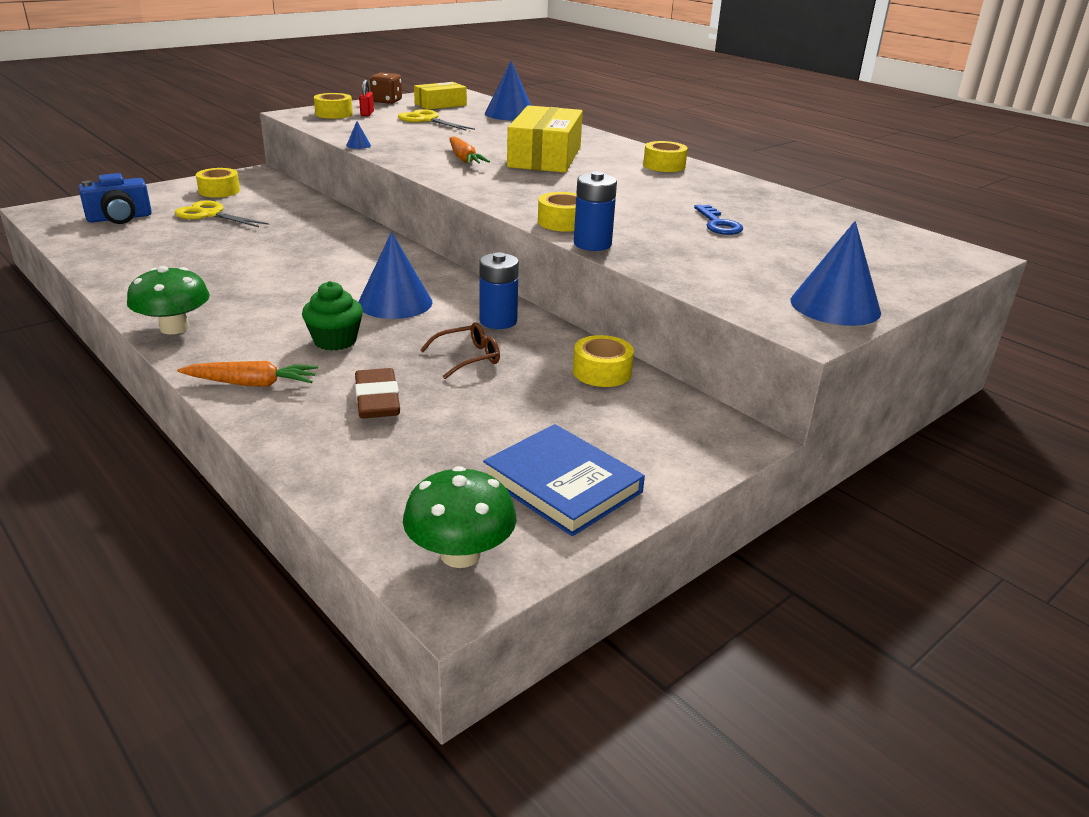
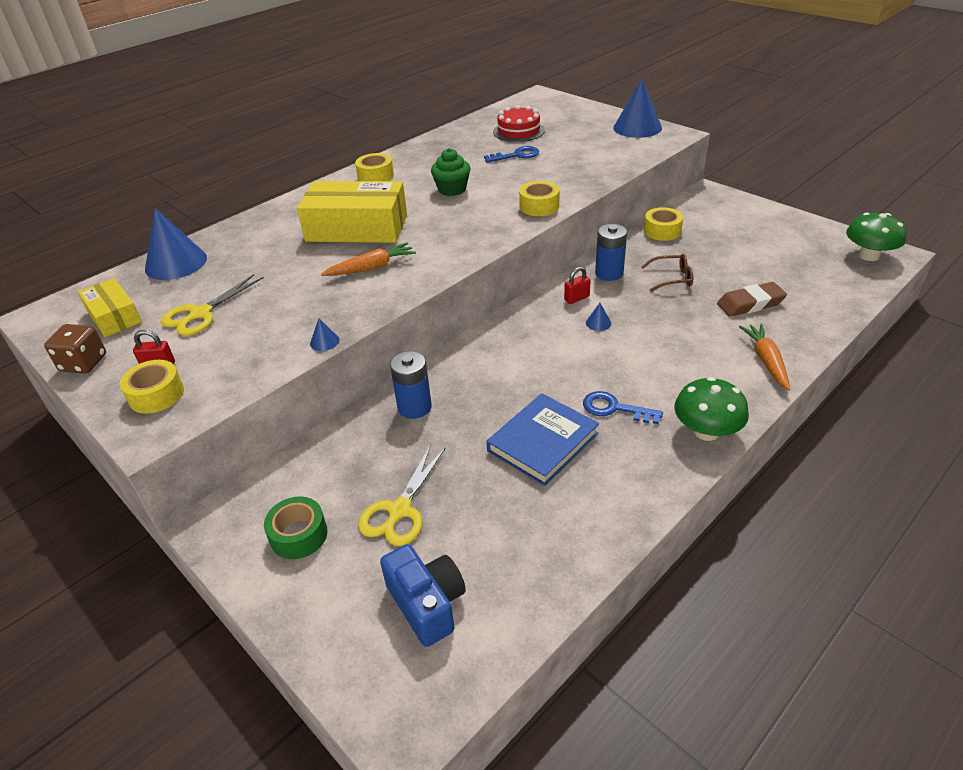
camera: 90 degrees left, 10 degrees up
yellow tape [196,168,240,198] -> green tape [264,497,327,559]
green cupcake [302,281,363,351] -> green cupcake moved to [431,148,470,196]
blue cone [358,232,432,319] -> blue cone [586,303,611,331], size x0.41
brown glasses [420,323,500,379] -> brown glasses turned 120 degrees clockwise [641,254,693,292]
blue book [483,424,645,536] -> blue book moved to [486,393,599,486]
blue battery [574,171,617,251] -> blue battery moved to [390,351,432,419]
none -> red cake [493,105,545,142]
none -> red padlock [564,267,591,304]
none -> blue key [583,391,663,424]

